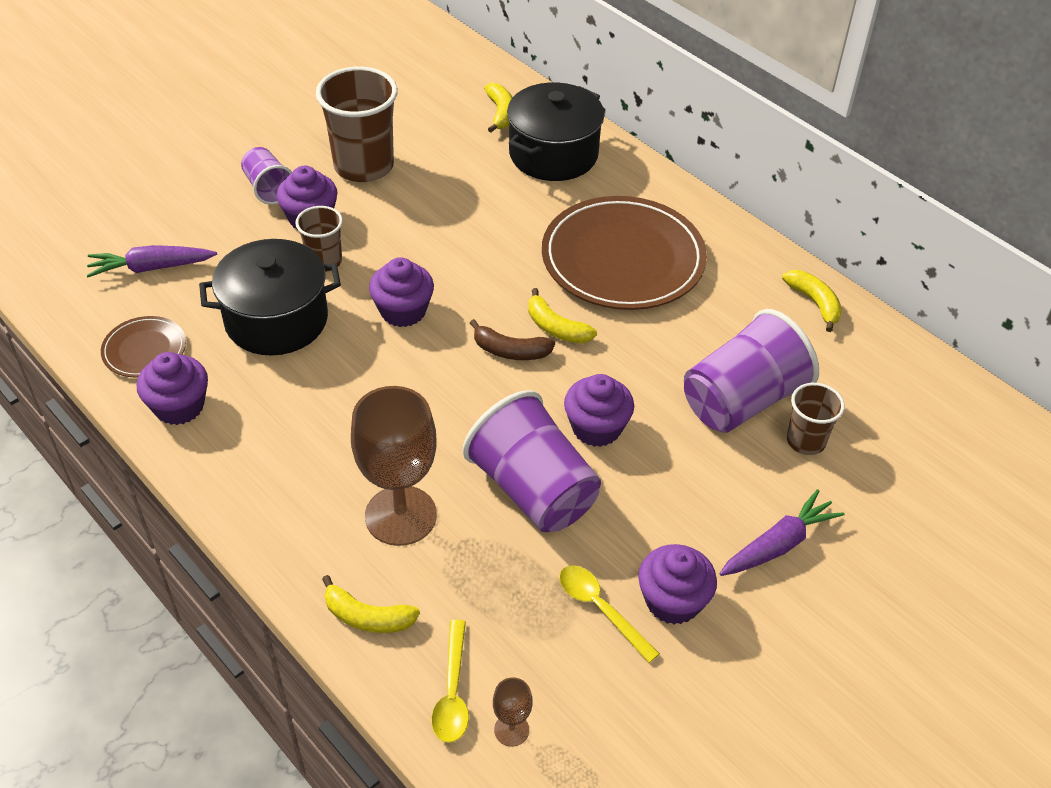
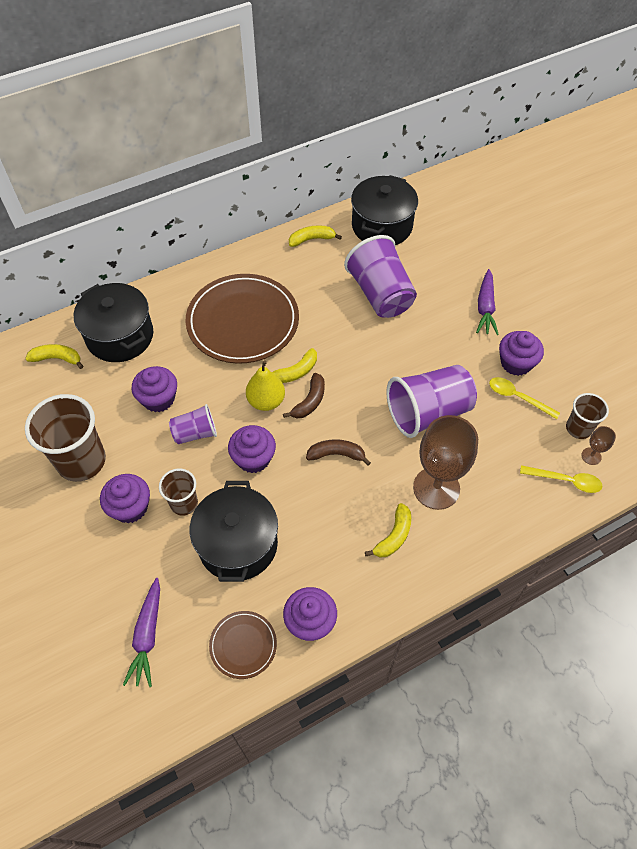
camera: 75 degrees left, 10 degrees up
purple cup [241,147,293,205] -> purple cup moved to [169,404,217,444]
yellow banana [322,575,420,633] -> yellow banana moved to [365,503,411,558]
yellow spoon [559,565,660,663] -> yellow spoon turned 60 degrees clockwise [489,377,560,419]
purple cupcake [564,374,634,447] -> purple cupcake moved to [131,366,177,412]
purple carrot [720,489,845,576] -> purple carrot turned 150 degrees counterclockwise [476,269,499,335]
brown cup [787,383,845,455] -> brown cup moved to [566,393,609,439]
none -> yellow pear [246,360,285,411]
none -> brown banana [306,439,371,466]
none -> black pot [351,175,418,245]

